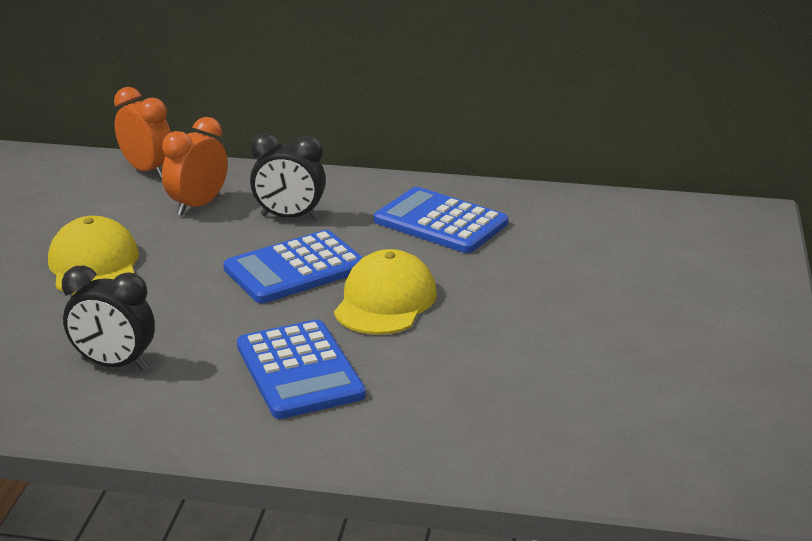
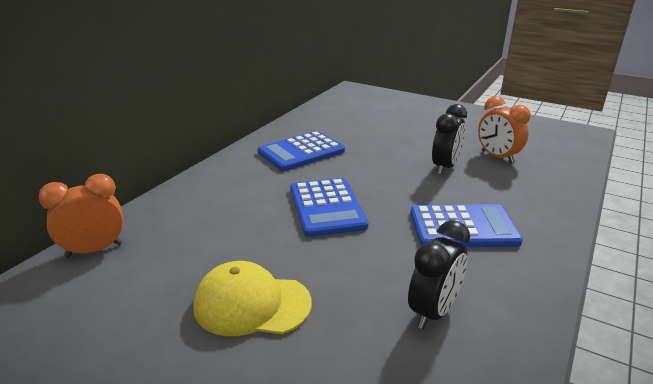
camera: 70 degrees left, 0 degrees up
orange clock [162,117,228,216] -> orange clock moved to [478,96,531,164]
black clock [250,133,326,220] -> black clock moved to [432,104,467,175]
yellow cap [334,249,437,335] -> none

